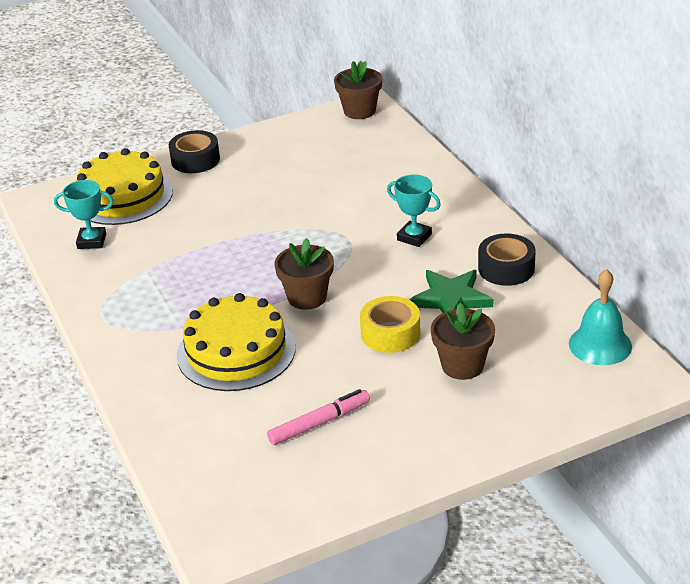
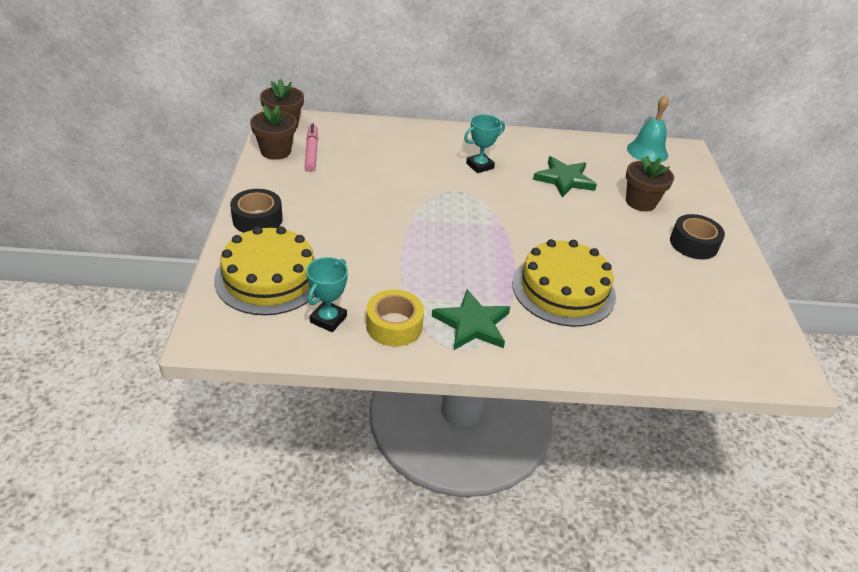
camera: 70 degrees left, 5 degrees up
pink marker [267,389,370,445] -> pink marker moved to [305,124,318,172]
brown flower pot [274,238,334,310] -> brown flower pot moved to [250,105,297,160]
yellow tape [360,296,420,353] -> yellow tape moved to [366,290,424,347]
black tape [478,233,536,286] -> black tape moved to [670,214,725,260]
none -> green star [432,289,510,350]

